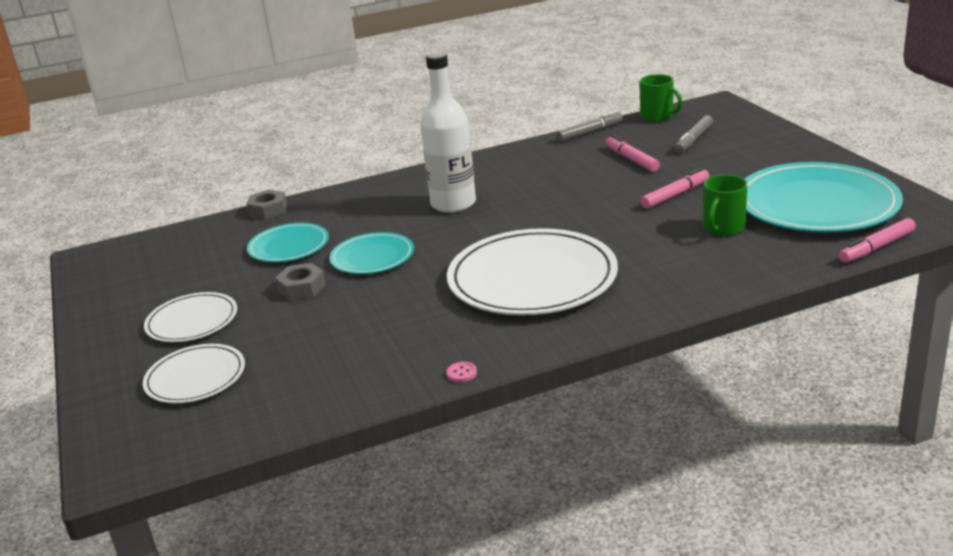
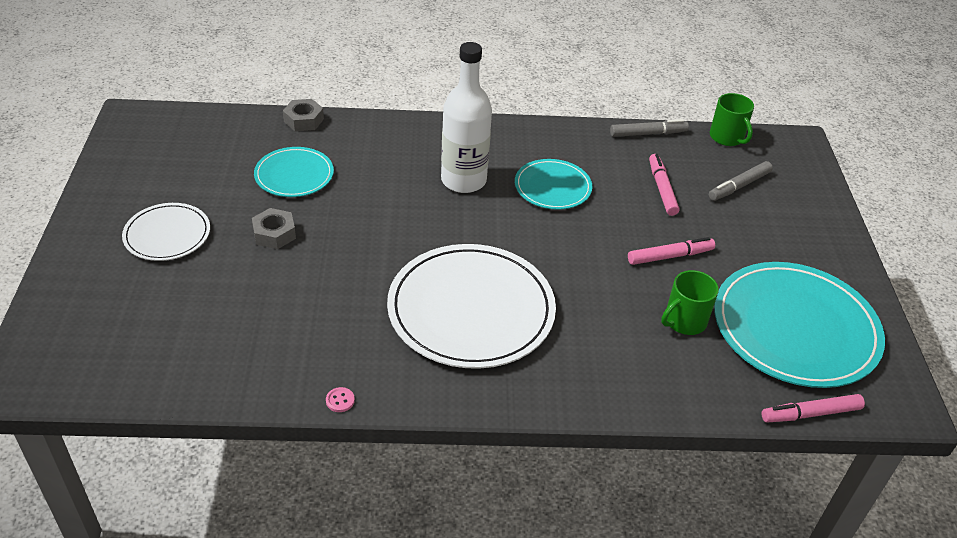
camera: 15 degrees right, 15 degrees up
white plate [143,344,245,403] -> none
turquoise plate [329,232,414,274] -> turquoise plate moved to [515,159,592,210]

